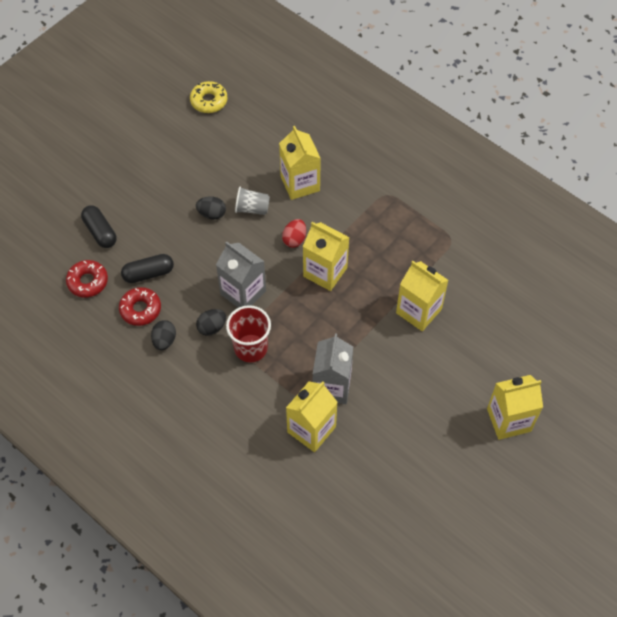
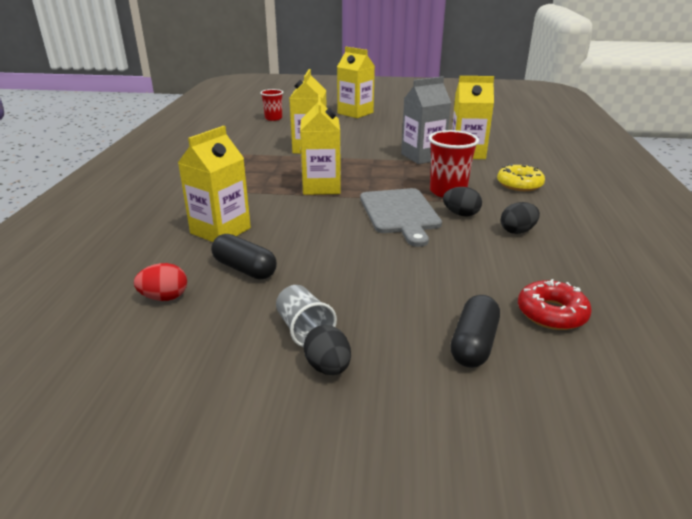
camera: 125 degrees left, 30 degrees down
red donut [119,287,161,326] -> none
black capsule [121,254,174,283] -> black capsule moved to [211,234,277,279]
yellow donut [190,81,227,113] -> yellow donut moved to [497,164,545,191]
black egg [196,196,226,219] -> black egg moved to [304,325,351,375]
grey carton [216,241,266,308] -> grey cutting board [360,188,442,247]
grey cup [235,187,270,215] -> grey cup moved to [276,285,337,347]
red egg [282,219,306,248] -> red egg moved to [134,263,187,301]
none -> red cup [260,89,283,121]

